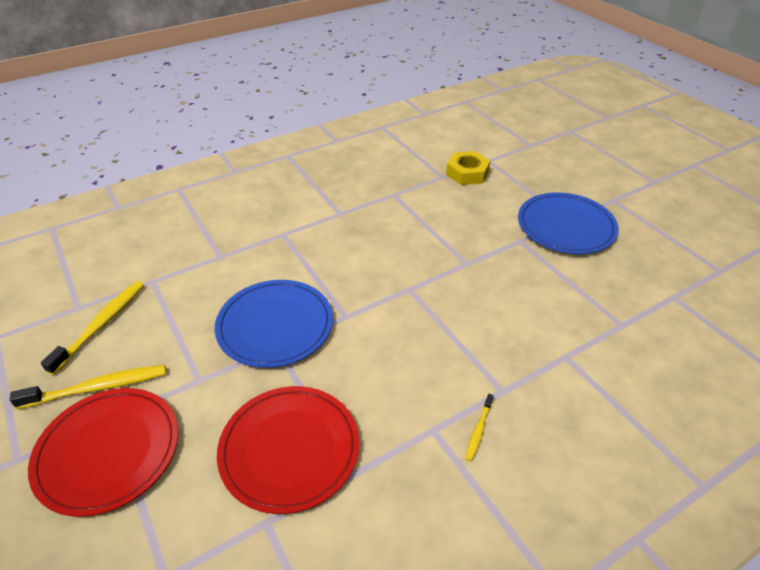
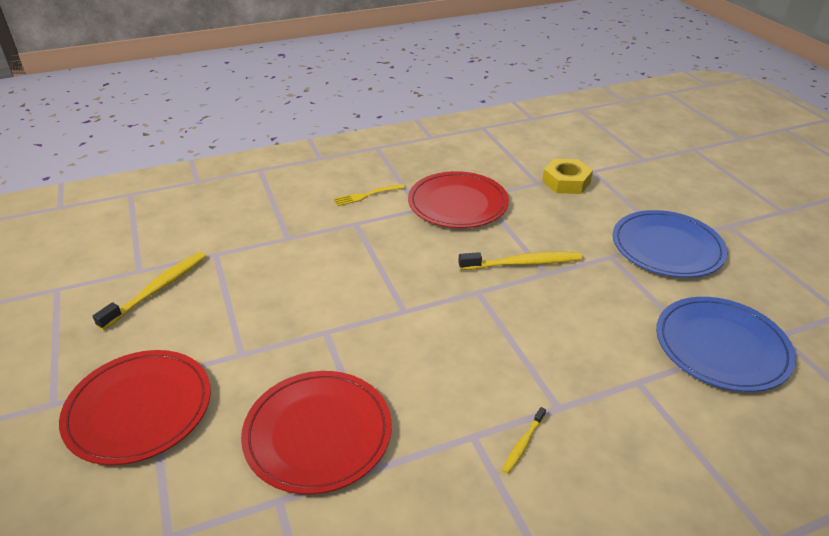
camera: 10 degrees right, 5 degrees down
yellow toothbrush [9,365,166,409] -> yellow toothbrush moved to [458,251,582,270]
blue plate [215,280,333,368] -> blue plate moved to [656,297,796,392]
none -> yellow fork [334,184,405,206]
none -> red plate [408,171,509,228]

